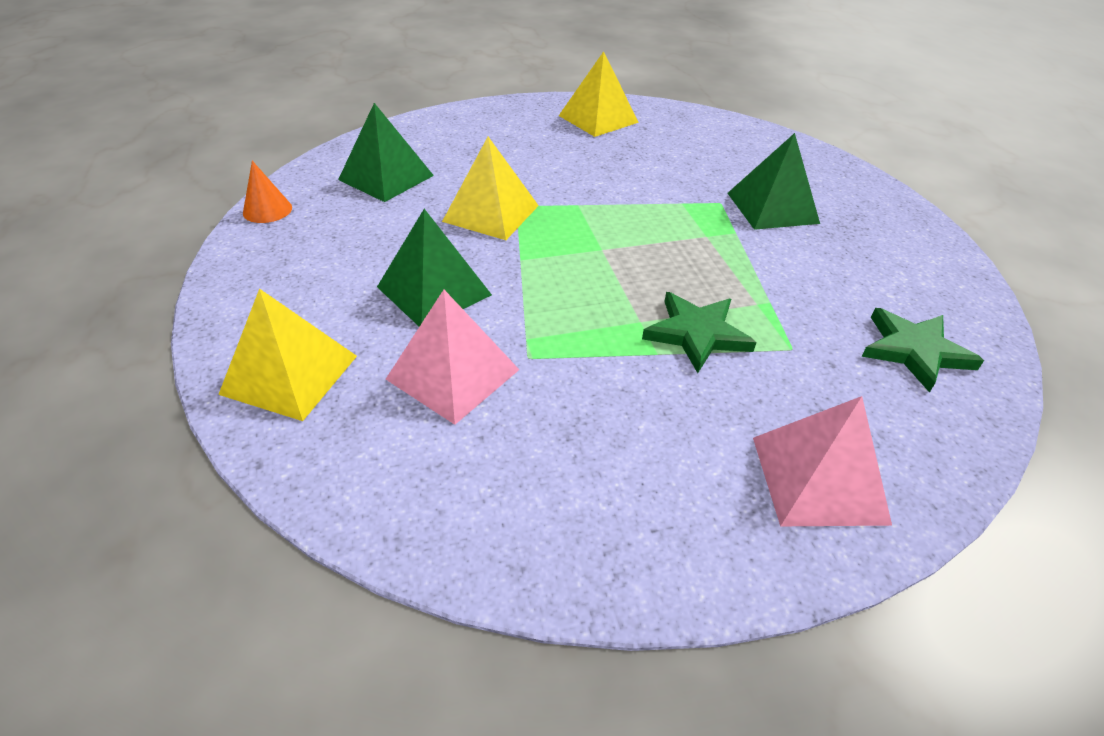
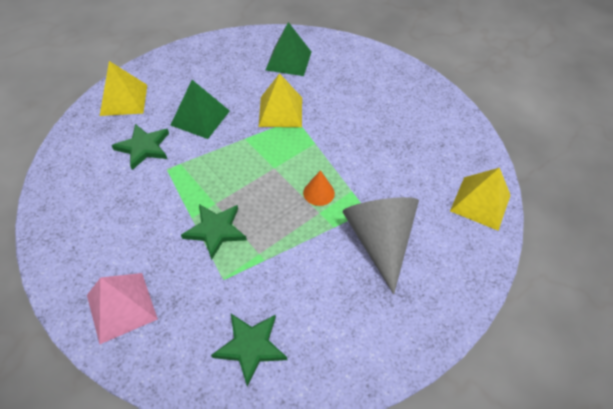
camera: 65 degrees right, 10 degrees up
orange cone [243,161,292,223] -> orange cone moved to [303,170,335,206]
pink pyramid [386,290,519,425] -> green star [112,124,169,170]
yellow pyramid [559,51,639,137] -> yellow pyramid moved to [450,168,511,231]
green pyramid [728,133,820,230] -> grey cone [342,197,419,294]

